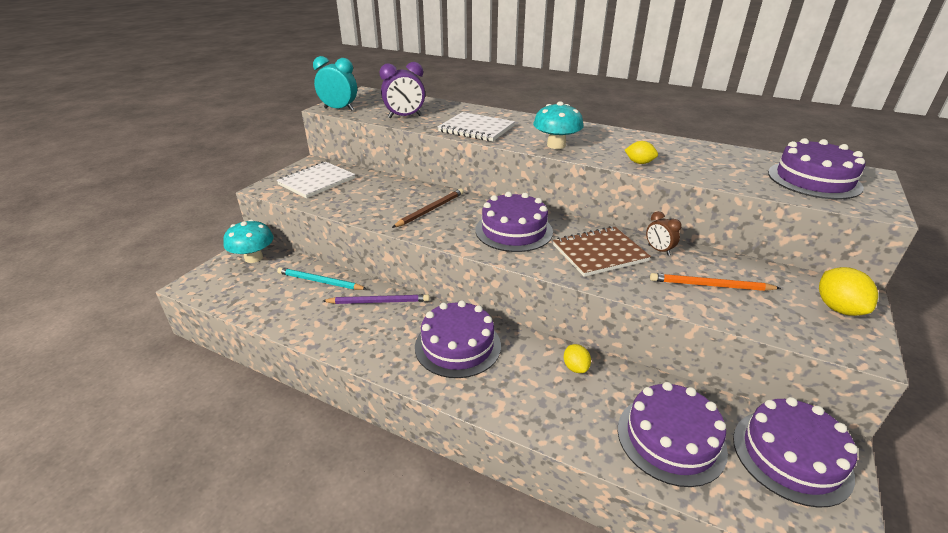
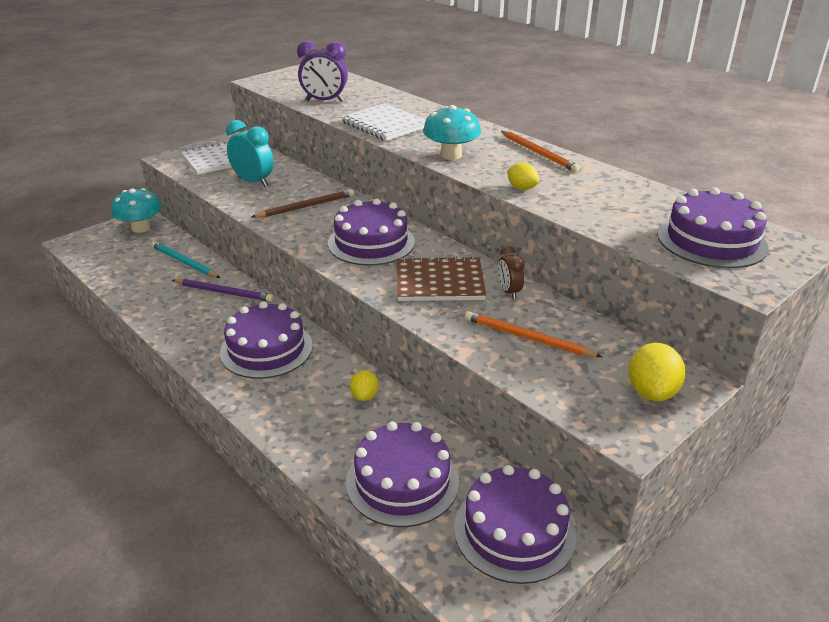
camera: 20 degrees right, 0 degrees up
turquoise clock [313,56,357,111] -> turquoise clock moved to [226,120,274,187]
none -> orange pencil [501,131,580,172]

